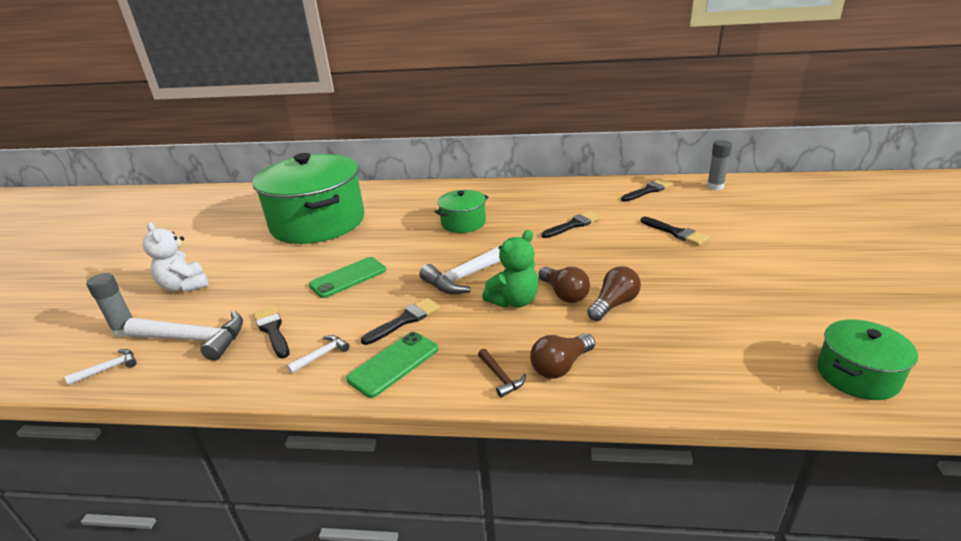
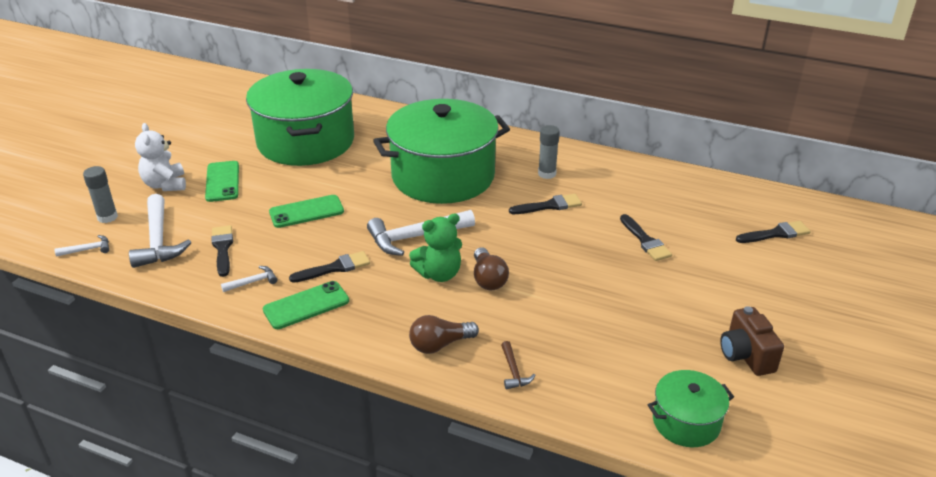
camera: 15 degrees right, 5 degrees up
white hammer [124,310,243,361] -> white hammer turned 45 degrees clockwise [129,194,192,268]
green pot [434,190,488,233] -> green pot [373,99,510,204], size x2.16
brown hammer [478,349,526,398] -> brown hammer moved to [501,341,536,390]
brown light bulb [587,266,641,321] -> none
black brush [621,179,673,202] -> black brush moved to [736,221,811,243]
grey glue stick [707,140,732,190] -> grey glue stick moved to [538,125,560,179]
none -> green phone [205,161,239,202]
none -> brown camera [720,306,784,376]

